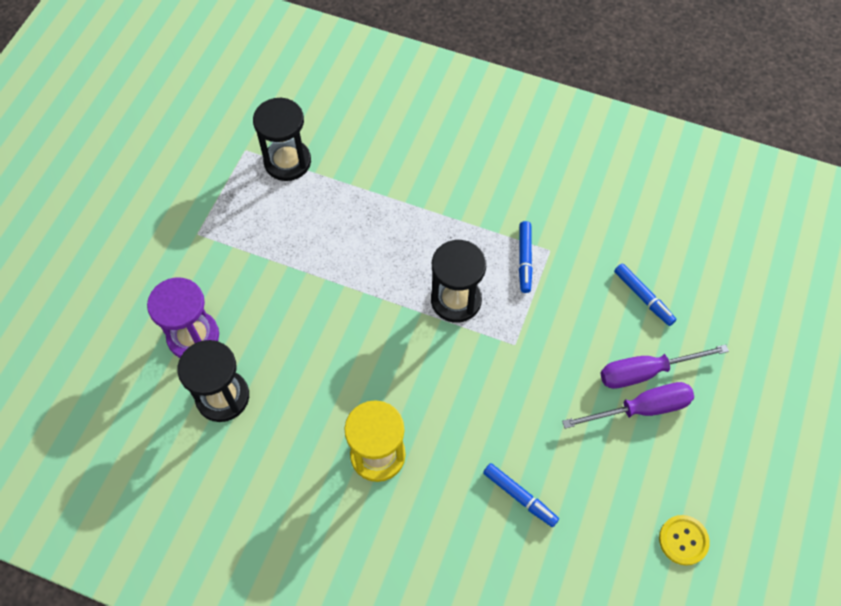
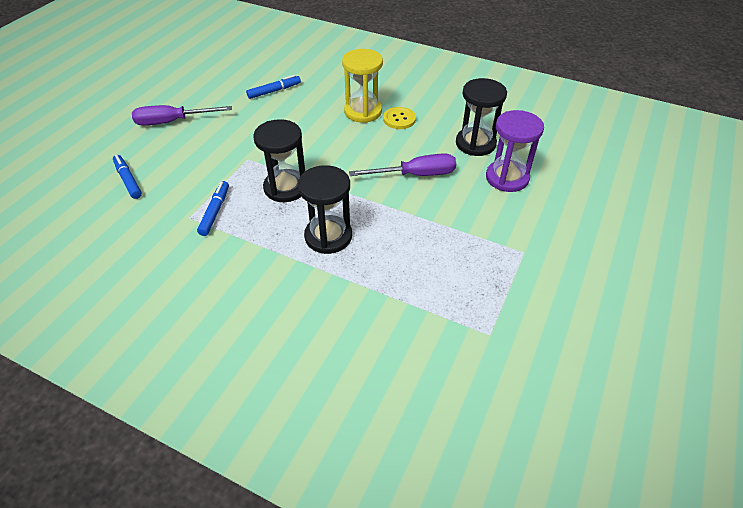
camera: 175 degrees left, 15 degrees down
black hourglass [253,97,311,181] -> black hourglass moved to [298,165,352,254]
blue marker [483,463,559,527] -> blue marker turned 105 degrees clockwise [246,75,301,99]
purple screwdriver [600,344,729,389] -> purple screwdriver moved to [349,153,456,176]
yellow button [659,515,710,566] -> yellow button moved to [383,107,416,129]

